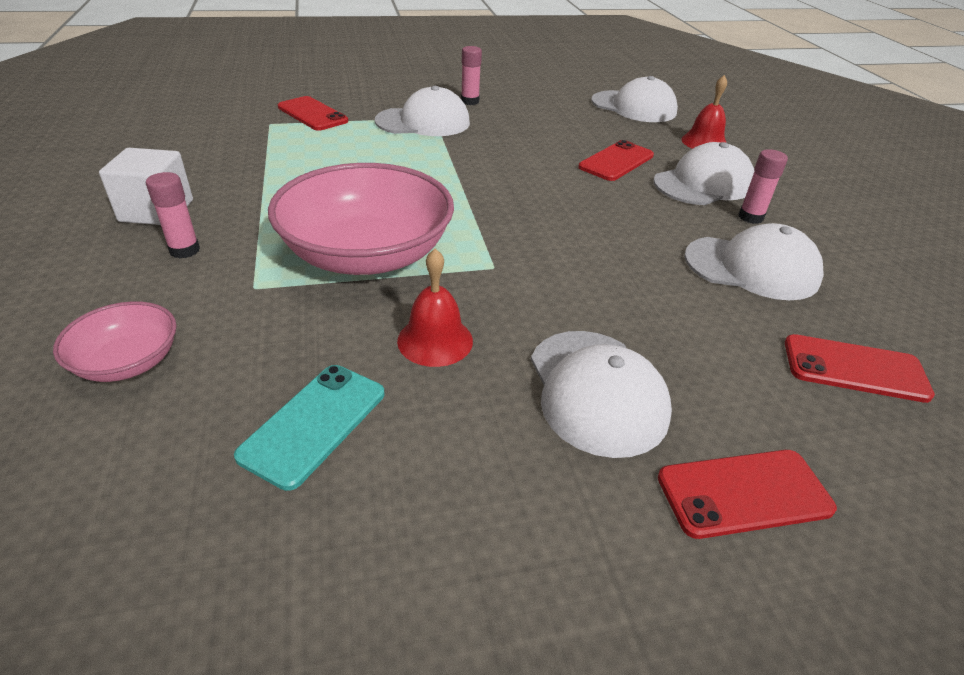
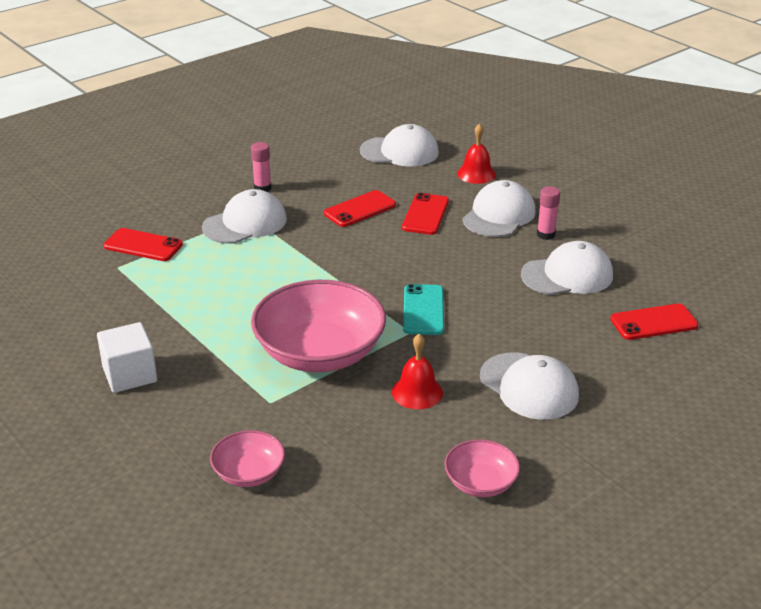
camera: 25 degrees left, 5 degrees down
pink glue stick [146,172,200,259] -> none
turquoise phone [234,365,384,491] -> turquoise phone moved to [403,284,444,335]
red phone [658,450,837,539] -> red phone moved to [324,190,396,227]
none -> pink bowl [444,439,520,497]

